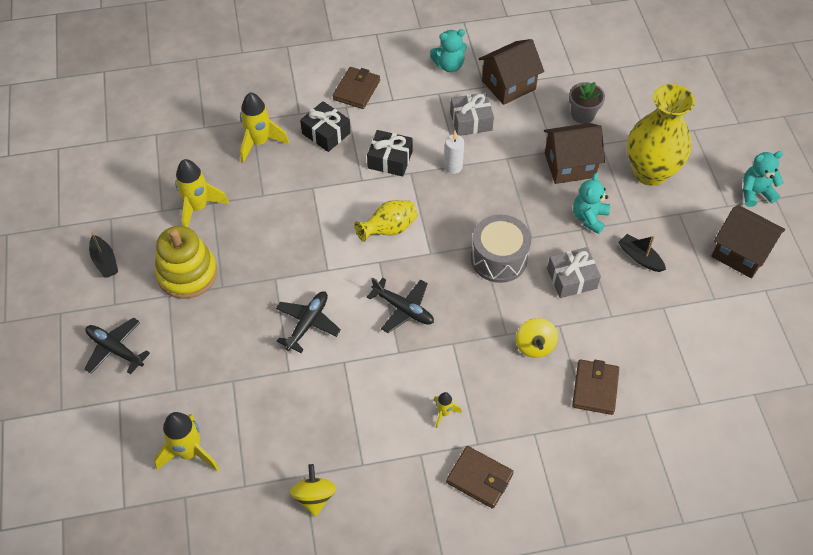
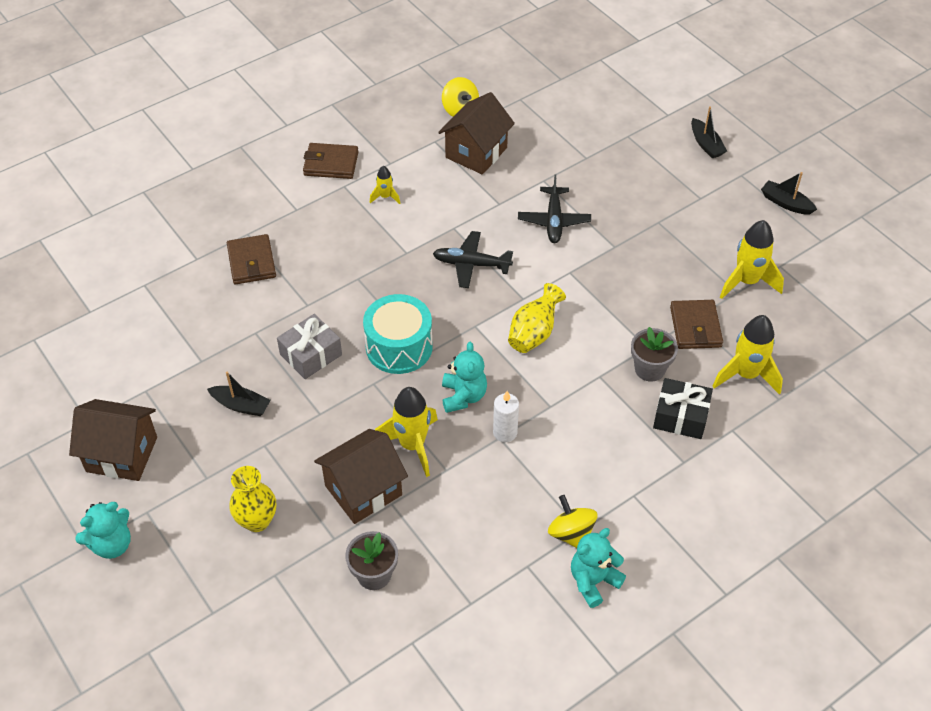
camera: 155 degrees right, 5 degrees down
black plane [84,317,150,374] -> black boat [691,106,727,158]
yellow rocket [154,412,219,471] -> yellow rocket moved to [375,387,438,477]
yellow stacking toy [155,226,217,299] -> none
brown wallet [333,67,380,109] -> brown wallet moved to [670,300,723,349]
black gift [367,130,413,176] -> none
grey gift [450,93,494,136] -> none
grey drum [471,215,531,283] -> turquoise drum [363,294,433,374]
brown house [479,39,544,105] -> brown house moved to [438,92,515,174]
yellow spinning top [516,318,558,358] -> yellow spinning top moved to [548,495,598,548]
turquoise teddy bear [573,173,610,234] -> turquoise teddy bear moved to [442,342,487,413]
yellow vase [627,84,695,186] -> yellow vase [229,466,276,532], size x0.54
none -> grey flower pot [631,327,678,382]

